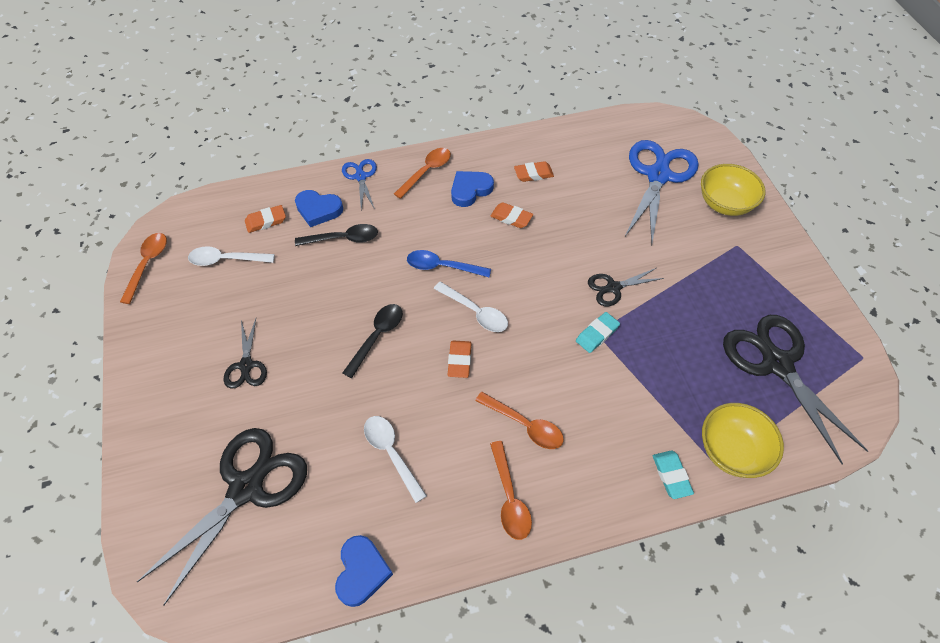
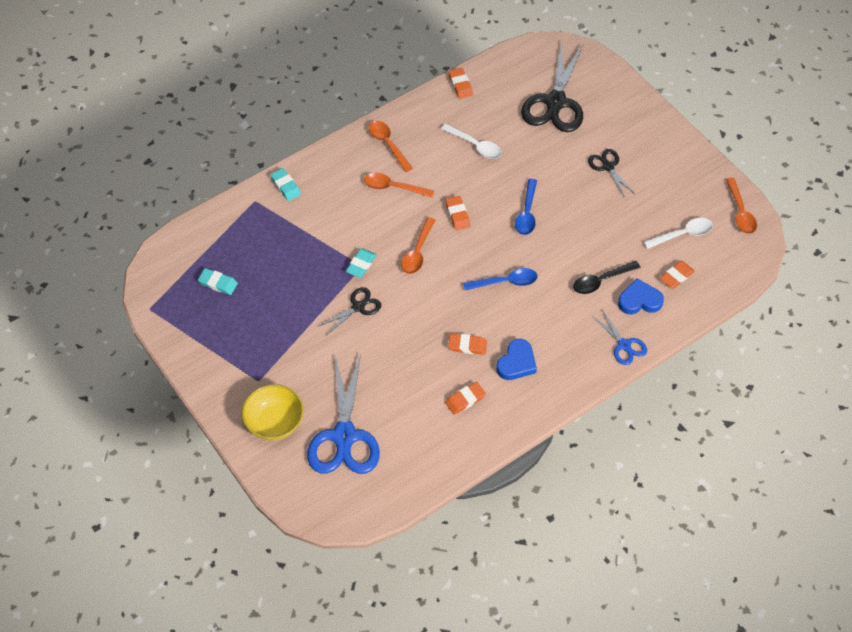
camera: 160 degrees right, 0 degrees up
blue heart [335,535,393,607] -> orange eraser [449,68,473,99]
black spoon [342,304,403,378] -> blue spoon [515,179,537,235]
orange spoon [394,148,451,199] -> orange spoon moved to [401,217,435,274]
white spoon [434,282,508,332] -> none
yellow bowl [702,403,784,478] -> none
black scissors [723,315,868,464] -> turquoise eraser [198,268,238,295]

